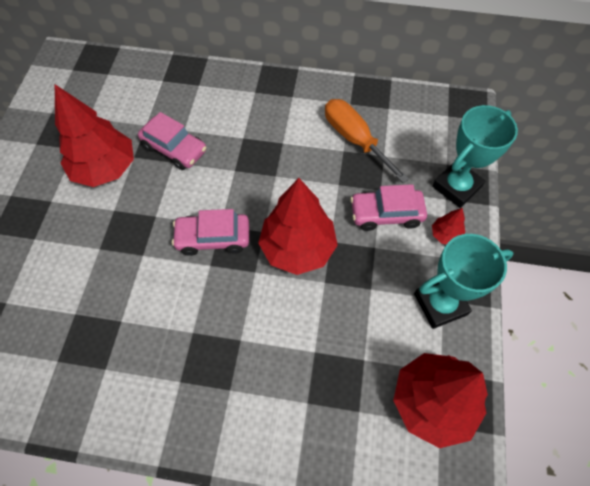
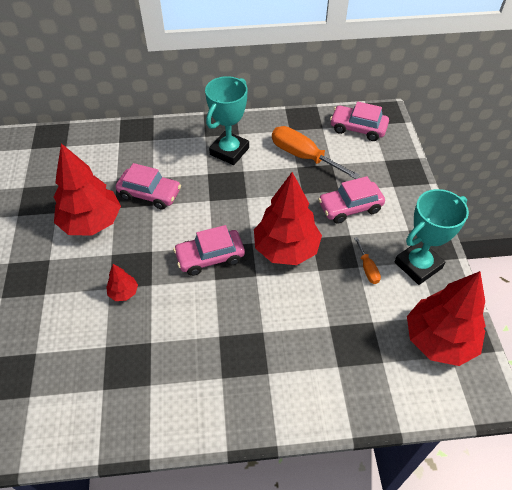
camera: 15 degrees left, 10 degrees down
turquoise trophy [432,105,518,208] -> turquoise trophy moved to [205,76,249,165]
red tree [432,208,465,245] -> red tree moved to [106,264,138,301]
none -> pink car [330,102,389,141]
none -> orange screwdriver [354,237,381,284]

